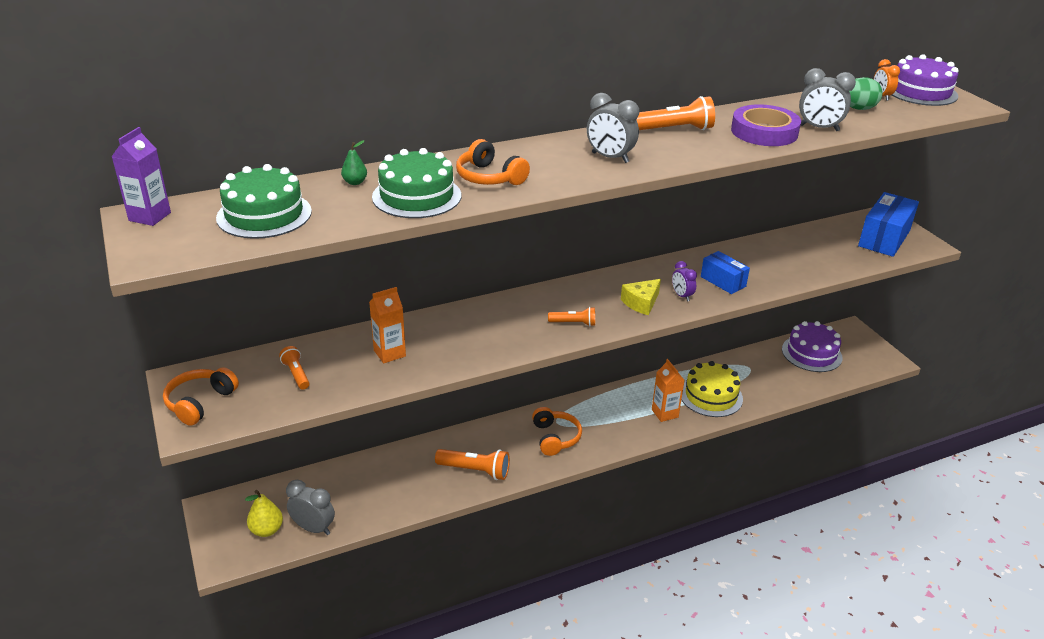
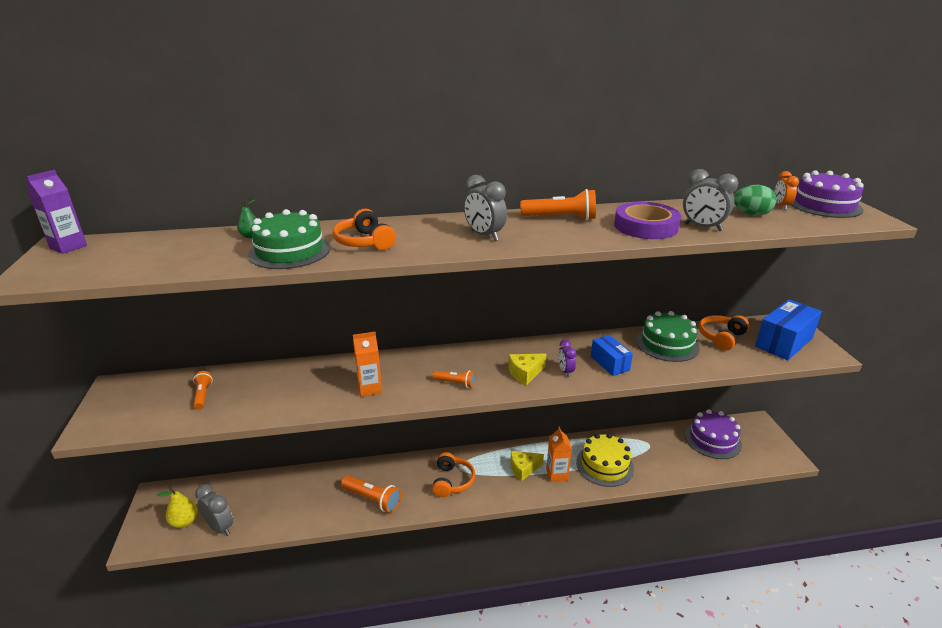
camera: 15 degrees right, 5 degrees down
orange headphones [163,367,239,426] -> orange headphones moved to [699,315,749,351]
green cake [216,164,312,239] -> green cake moved to [636,311,700,362]
orange carton [369,287,406,363] -> orange carton moved to [353,332,382,397]
none -> yellow cheese [510,451,544,481]

